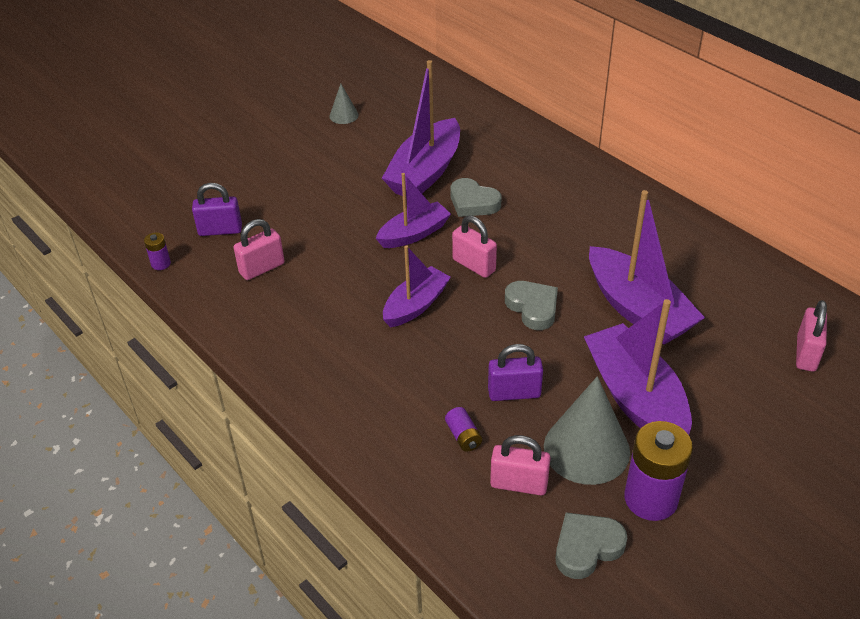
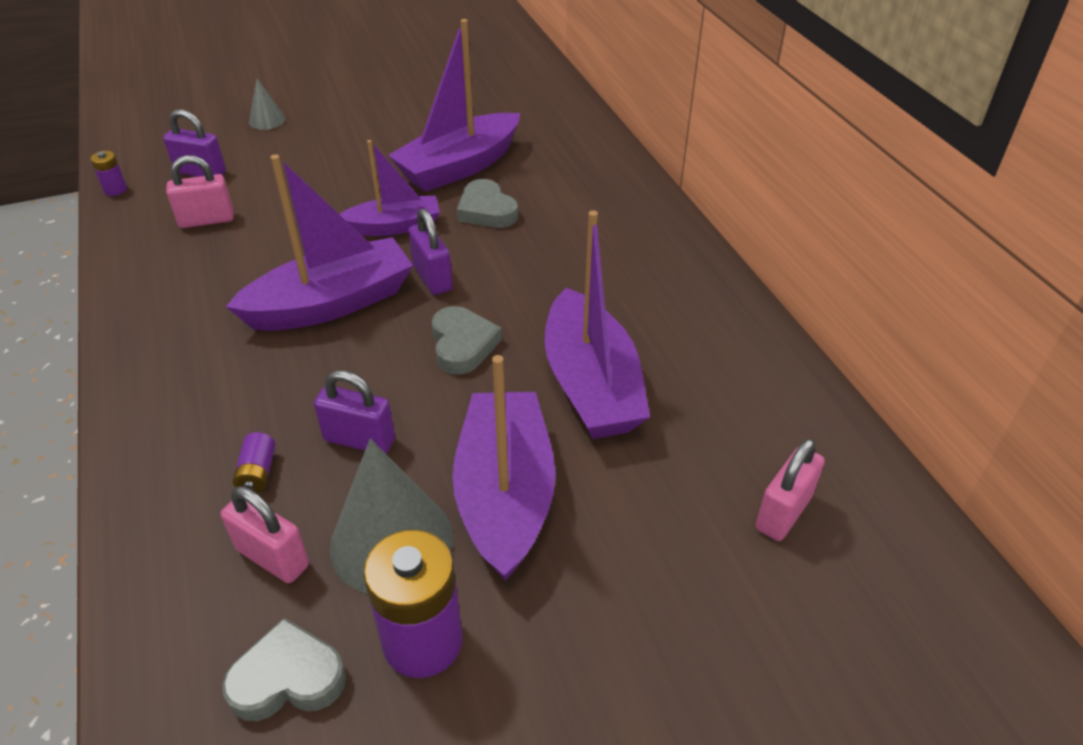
camera: 20 degrees right, 0 degrees up
grey cone [329,84,359,124] -> grey cone moved to [249,78,285,130]
purple boat [383,245,451,327] -> purple boat [226,154,413,331], size x1.60
pink padlock [452,215,497,278] -> purple padlock [408,209,453,295]

